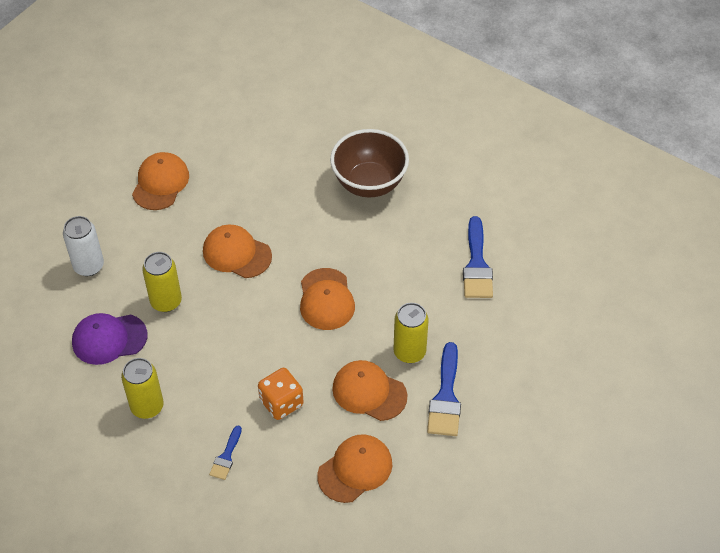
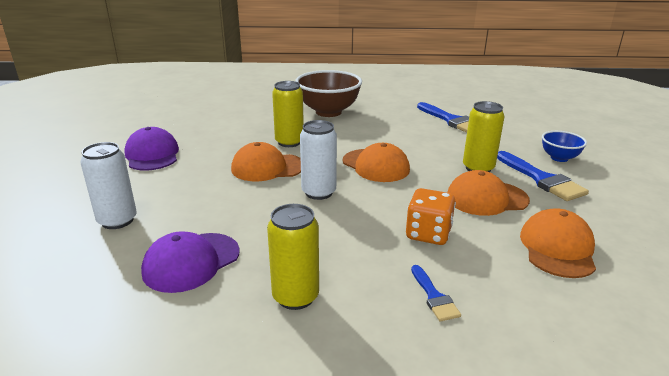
camera: 35 degrees left, 25 degrees down
orange cap [132,152,189,210] -> purple cap [124,127,179,171]
yellow can [142,252,182,312] -> yellow can moved to [272,81,304,147]
none -> white can [300,120,337,200]
none -> blue bowl [542,131,587,162]

